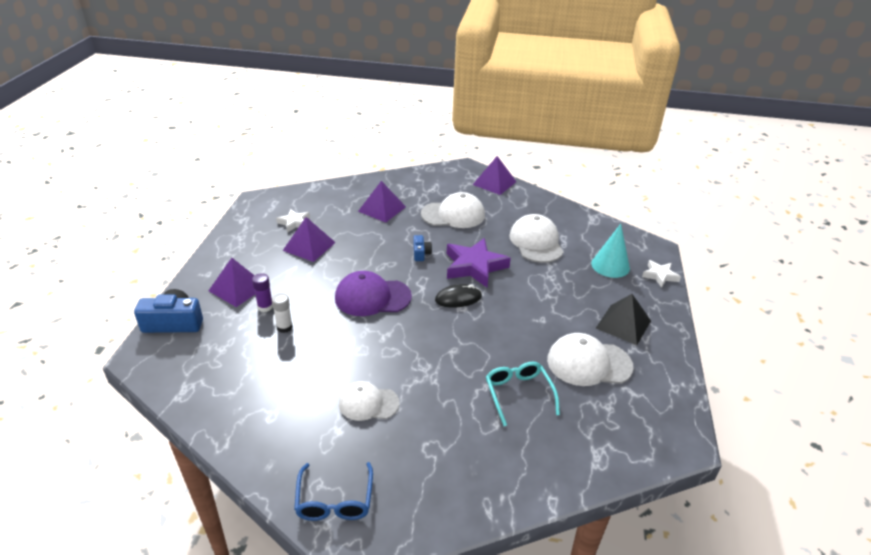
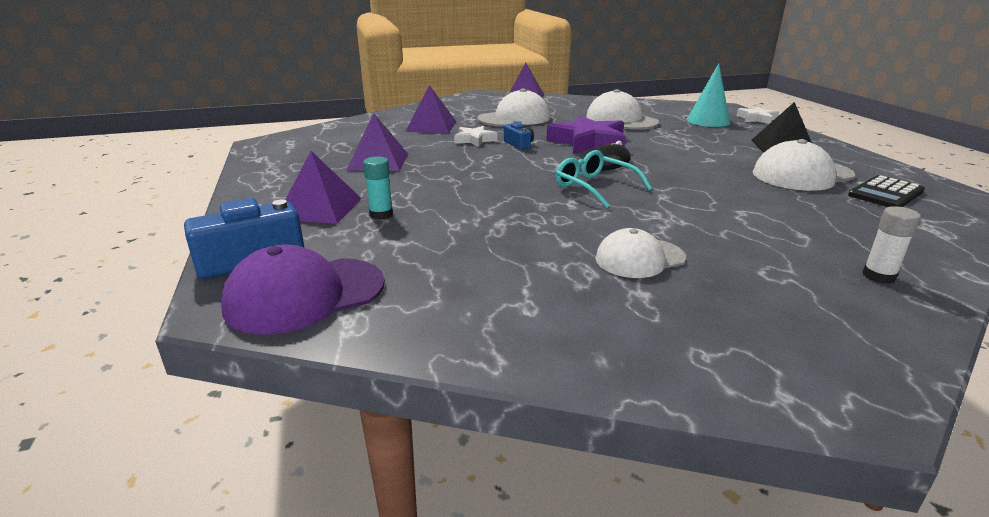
camera: 25 degrees left, 10 degrees down
purple glue stick [252,273,273,312] -> turquoise glue stick [363,156,393,220]
white glue stick [272,293,293,333] -> white glue stick moved to [862,206,921,284]
white star [276,209,310,233] -> white star moved to [454,126,498,147]
blue glasses [294,462,373,521] -> none
purple cap [335,271,412,316] -> purple cap moved to [221,244,385,335]
turquoise glasses [486,362,560,426] -> turquoise glasses moved to [556,150,652,209]
none -> black calculator [848,175,925,207]

